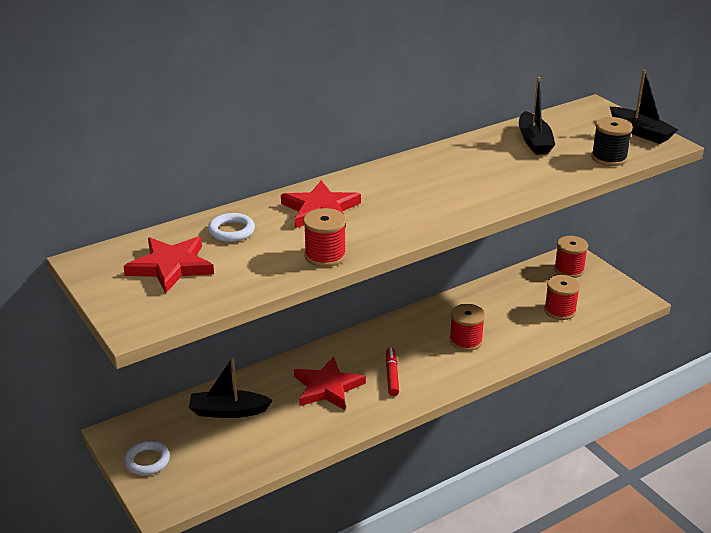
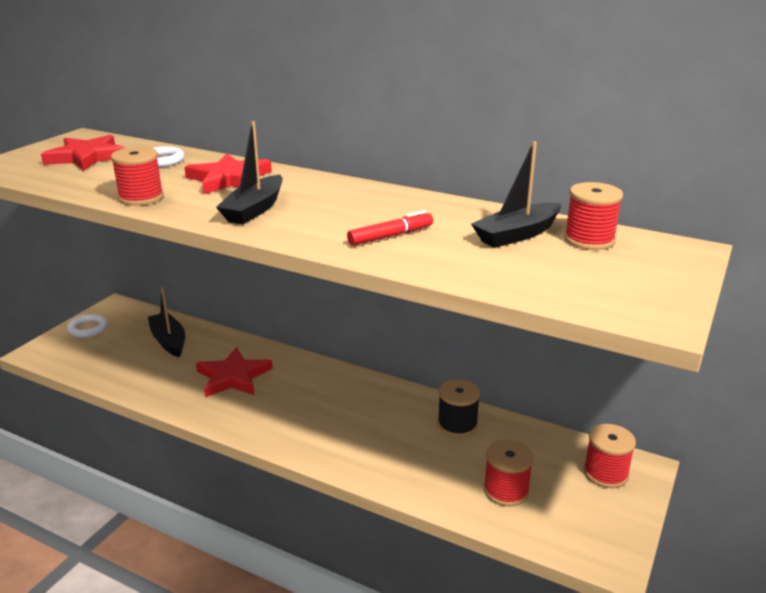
camera: 60 degrees right, 5 degrees down
red marker [386,347,399,396] -> red marker moved to [347,210,433,246]
red spool [449,304,485,351] -> red spool moved to [564,182,623,250]
black spool [591,117,633,166] -> black spool moved to [437,379,480,437]
black boat [609,70,679,144] -> black boat moved to [216,121,283,224]

